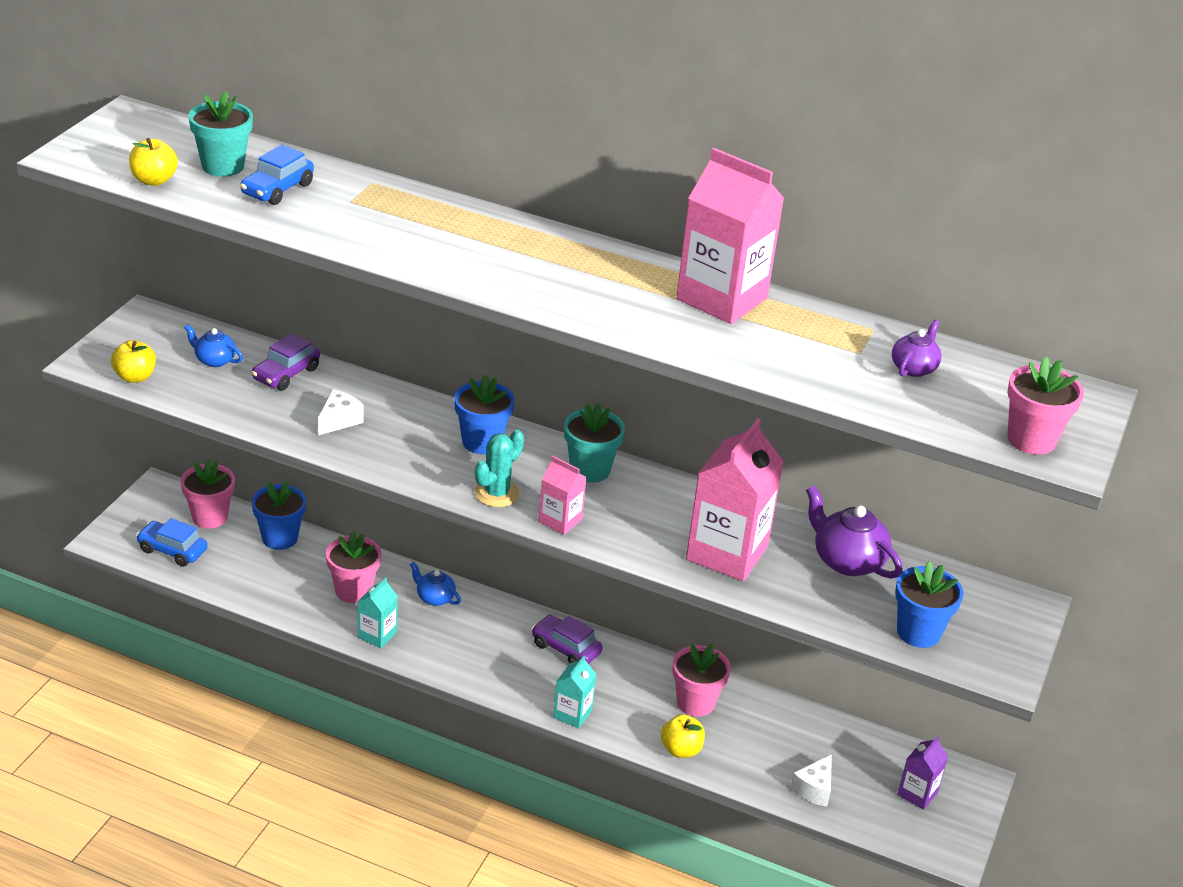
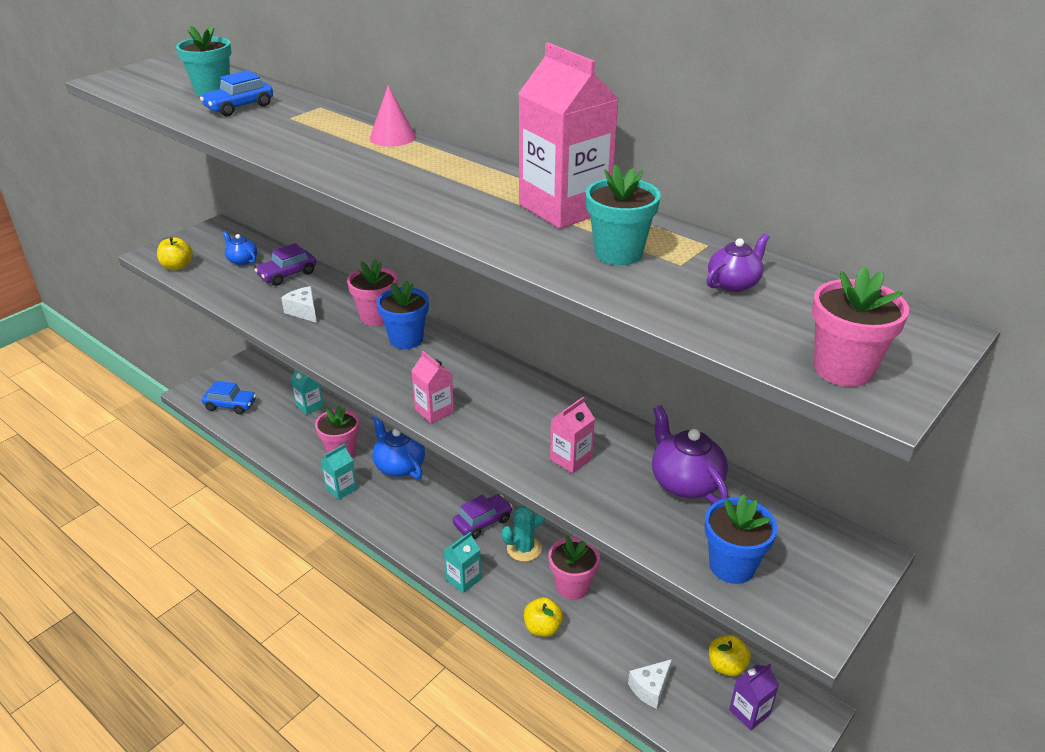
camera: 20 degrees right, 0 degrees up
yellow apple [129,138,178,186] -> yellow apple moved to [709,635,751,676]
blue car [136,518,207,567] -> blue car turned 150 degrees clockwise [202,381,256,414]
pink flower pot [181,458,235,528] -> pink flower pot moved to [347,259,397,326]
blue flower pot [252,481,306,550] -> turquoise carton [291,370,324,415]
white cheese [318,389,364,435] -> white cheese turned 90 degrees counterclockwise [281,286,317,323]
blue teapot [410,562,461,606] -> blue teapot [372,416,425,479], size x1.69
turquoise cactus [475,430,524,507] -> turquoise cactus moved to [502,506,545,562]
purple car [532,615,603,664] -> purple car turned 90 degrees clockwise [453,494,513,539]
turquoise flower pot [564,403,625,483] -> turquoise flower pot moved to [586,164,661,265]
pink carton [686,418,784,581] -> pink carton [550,397,595,473], size x0.51
none -> pink cone [370,85,416,147]

